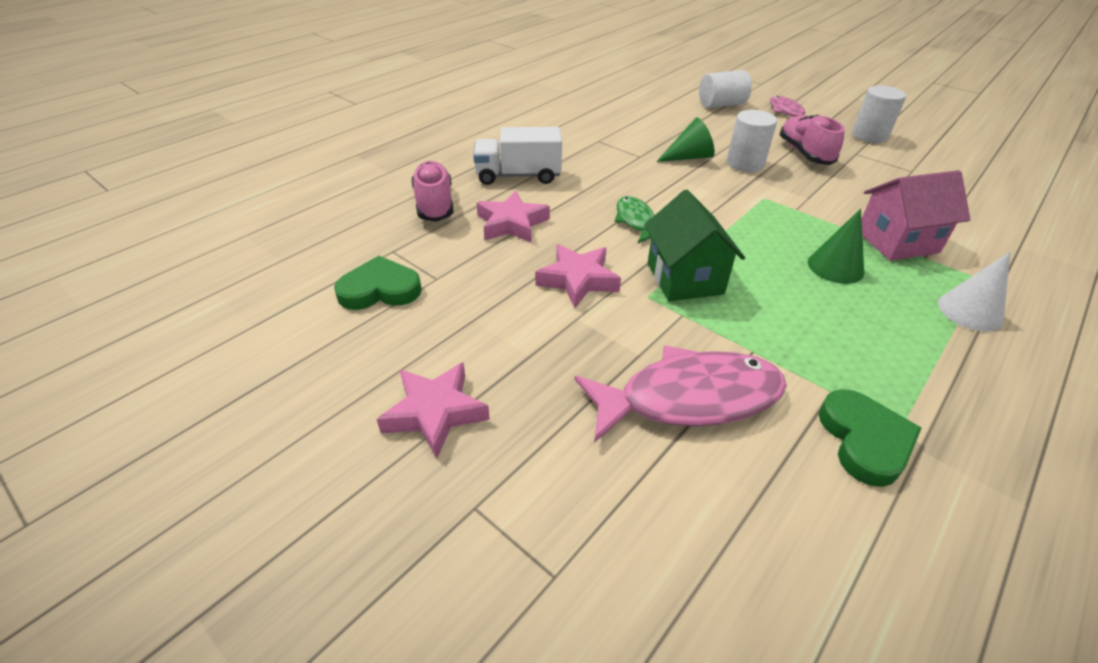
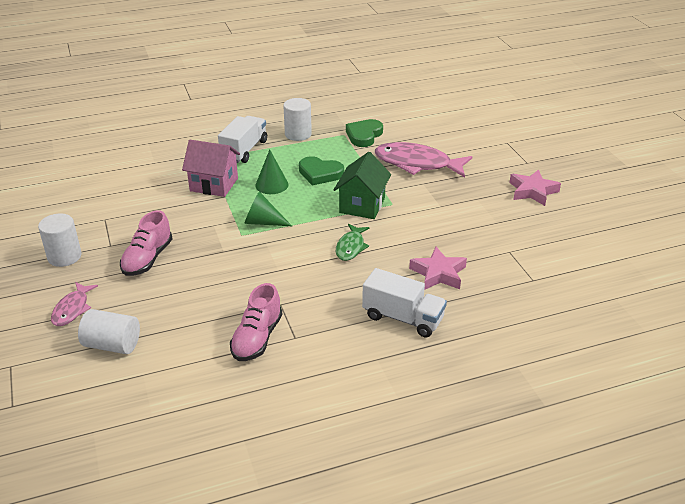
camera: 150 degrees left, 5 degrees down
green heart [334,256,422,310] -> green heart moved to [299,156,344,186]
pink shoe [412,161,454,222] -> pink shoe moved to [230,283,282,361]
pink star [535,244,621,308] -> none
green cone [656,117,715,162] -> green cone moved to [244,192,292,226]
white cylinder [727,110,777,172] -> white cylinder moved to [283,98,312,141]
white cone [938,252,1010,332] -> white truck [218,116,267,163]

